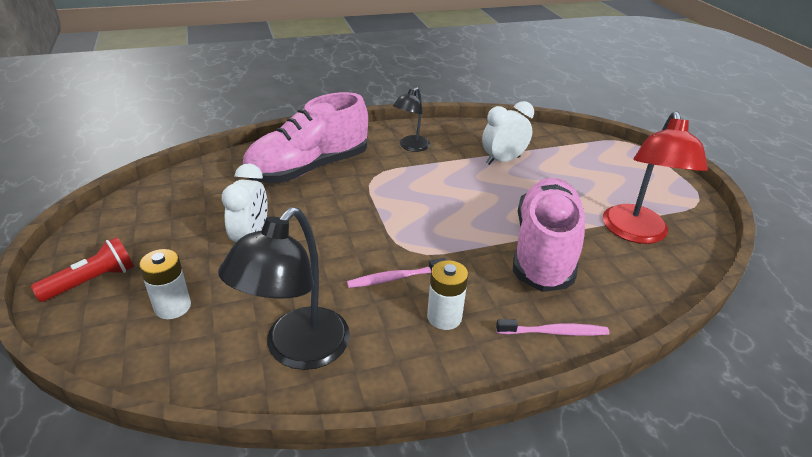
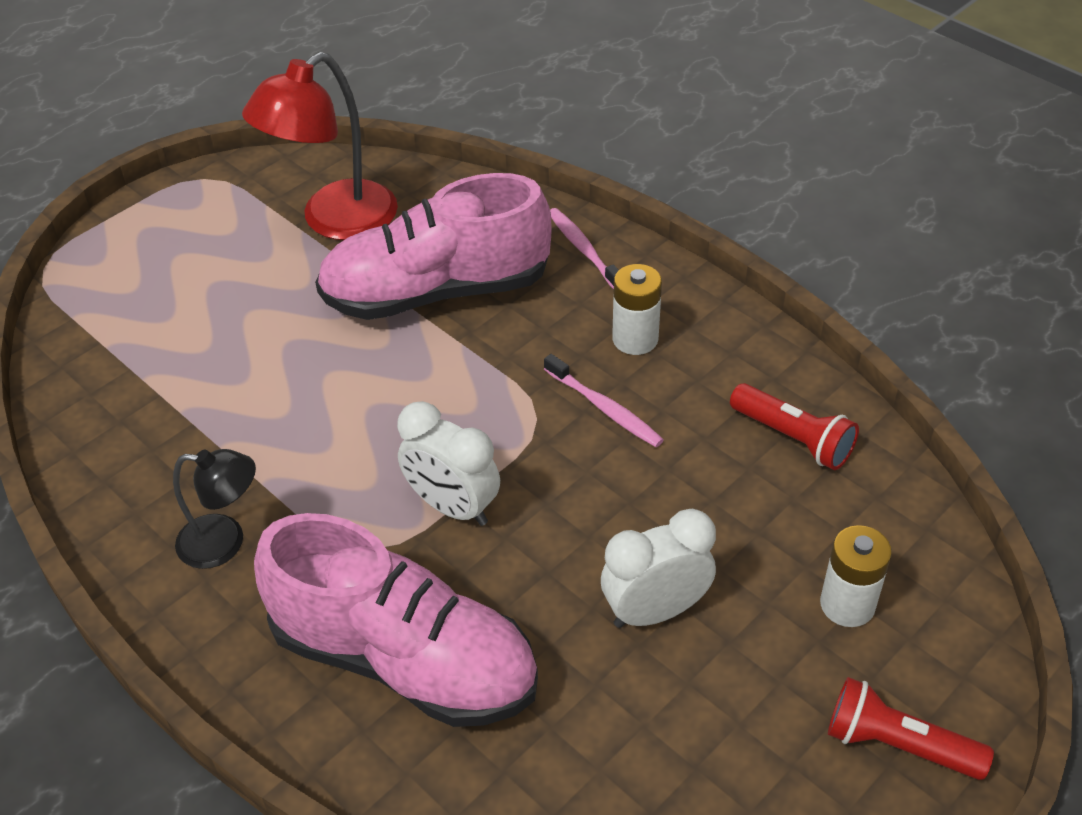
camera: 115 degrees left, 10 degrees up
black lamp [218,207,350,370] -> red flashlight [730,383,859,470]
white clock [482,101,534,165] -> white clock moved to [397,401,500,526]
red lamp [603,111,708,244] -> red lamp turned 150 degrees clockwise [242,52,398,240]

